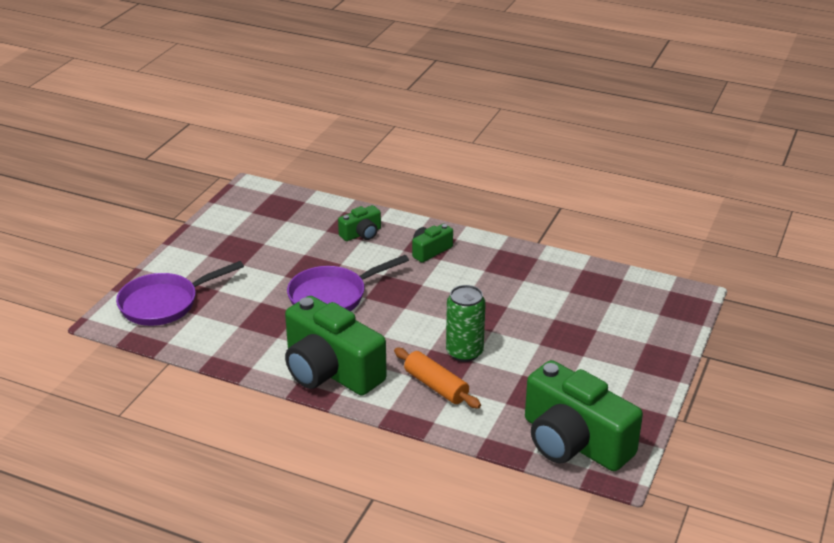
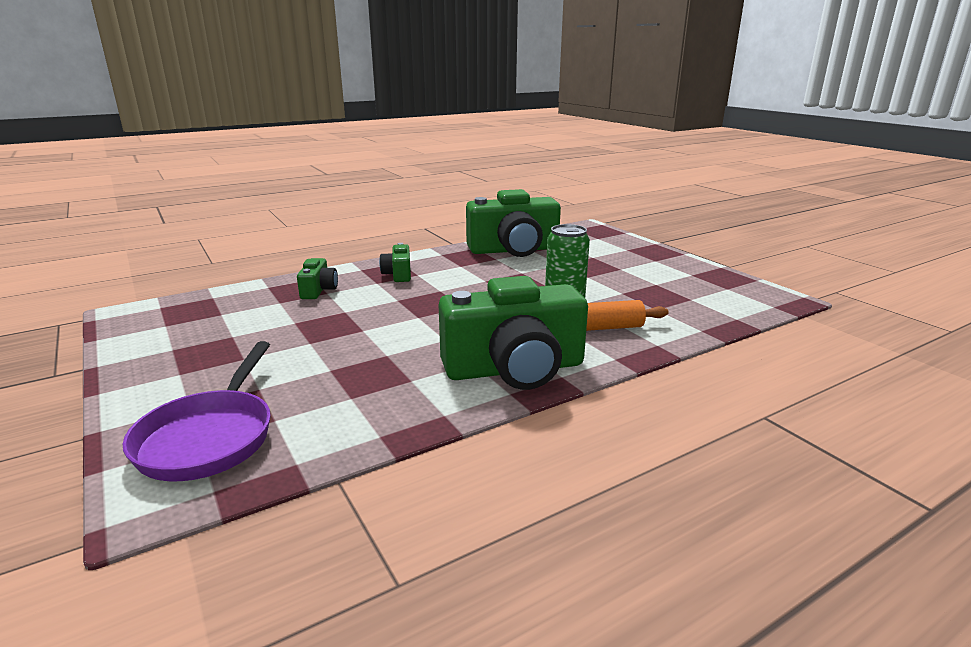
camera: 55 degrees left, 10 degrees down
purple pan [287,255,409,311] -> none
green camera [525,360,643,471] -> green camera moved to [466,189,561,257]

